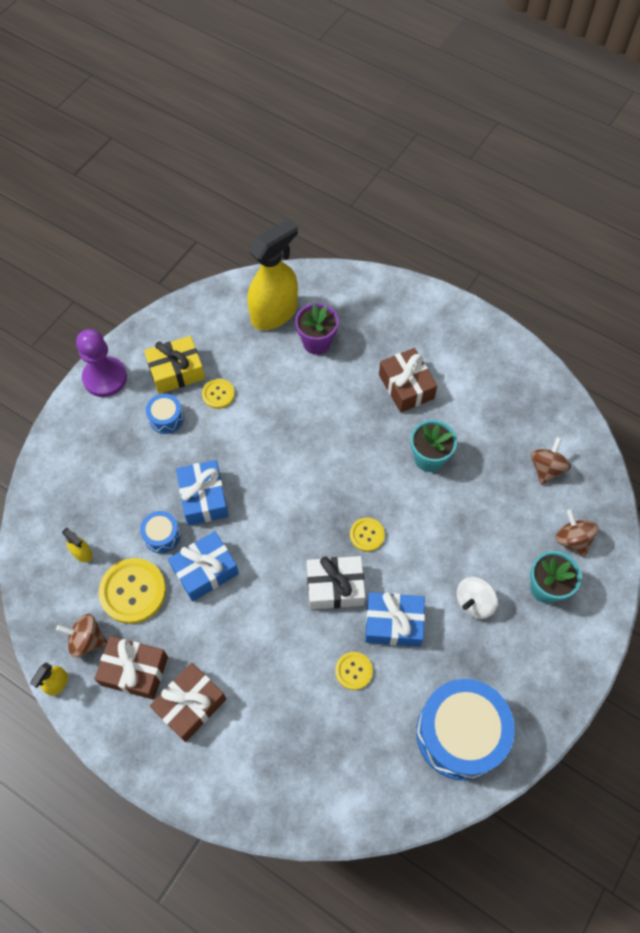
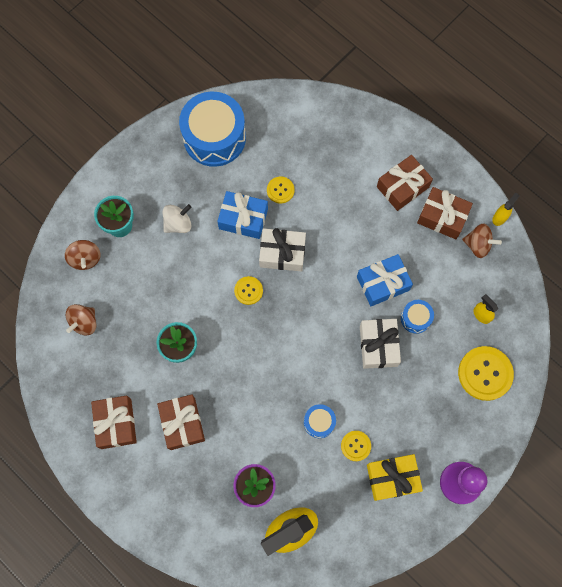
camera: 170 degrees left, 10 degrees up
yellow button [99,558,166,624] -> yellow button moved to [458,346,514,401]
blue drum [146,394,184,434] -> blue drum moved to [304,404,336,438]
blue gift [176,460,229,525] -> white gift [360,319,401,369]
none -> brown gift [91,396,137,449]

